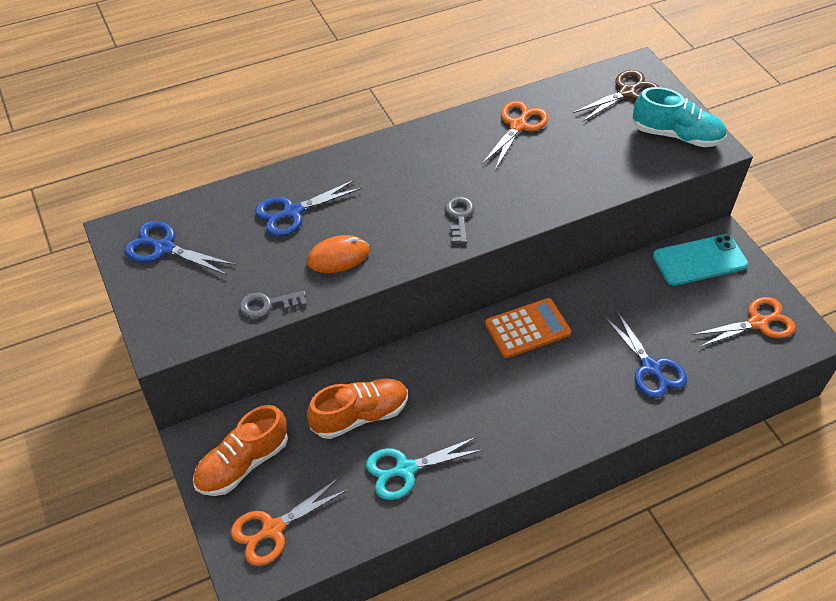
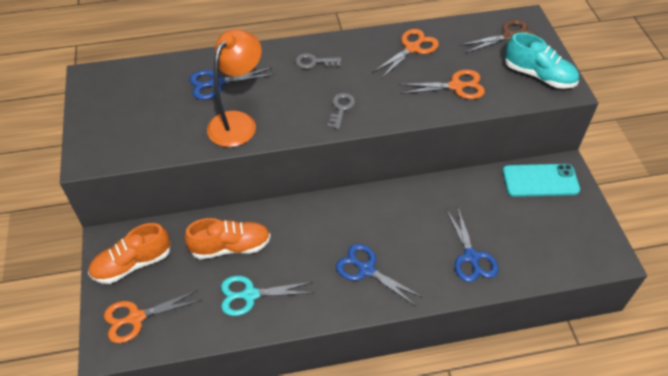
camera: 15 degrees right, 0 degrees up
blue scissors [125,221,236,275] -> blue scissors moved to [336,244,423,306]
grey key [240,291,307,318] -> grey key moved to [295,53,341,69]
orange mouse [307,235,369,273] -> orange lamp [207,29,262,147]
orange calculator [485,298,571,358] -> none
orange scissors [692,297,796,347] -> orange scissors moved to [398,70,485,99]

